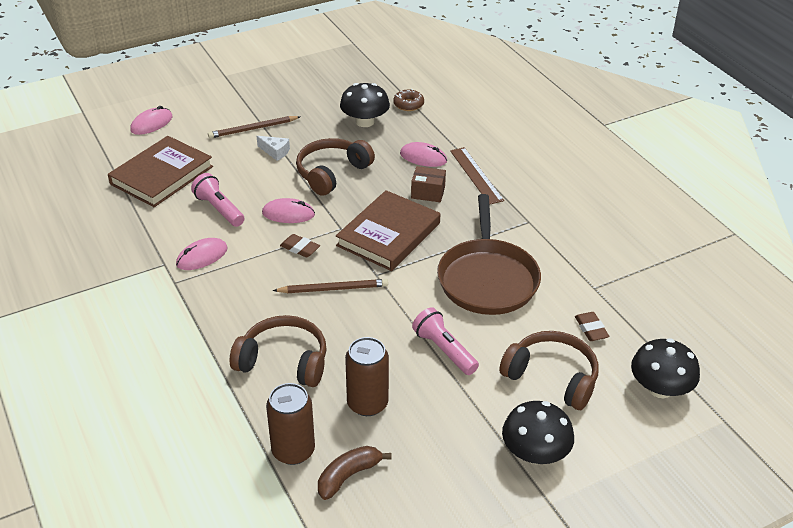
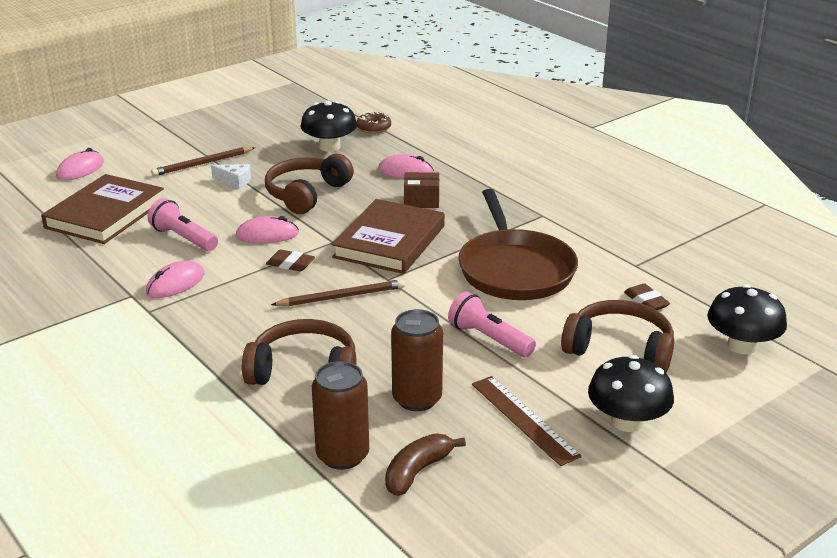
camera: 10 degrees left, 10 degrees down
brown ruler [450,147,504,205] -> brown ruler moved to [472,376,582,466]

